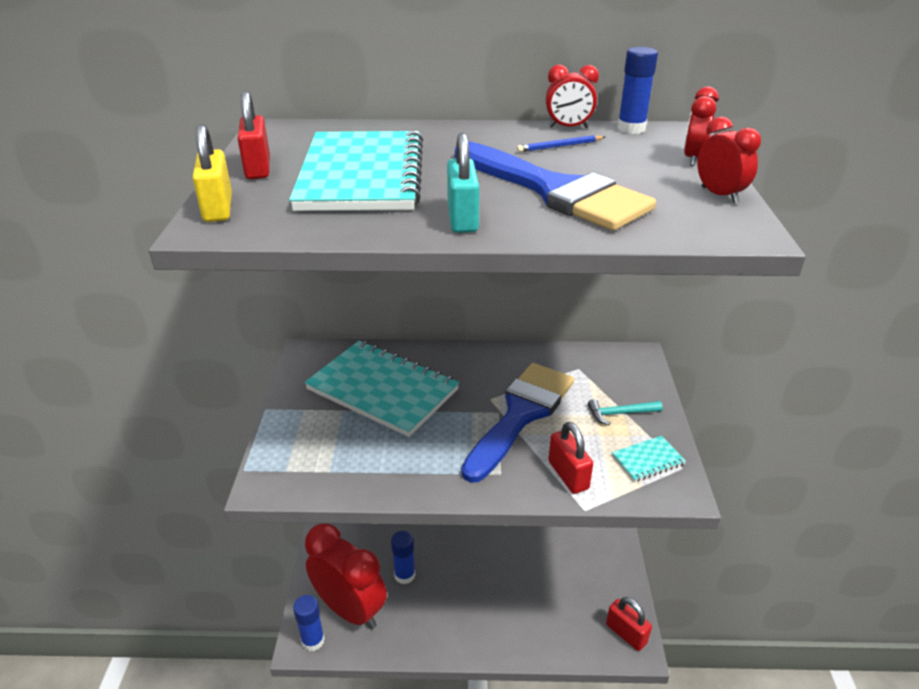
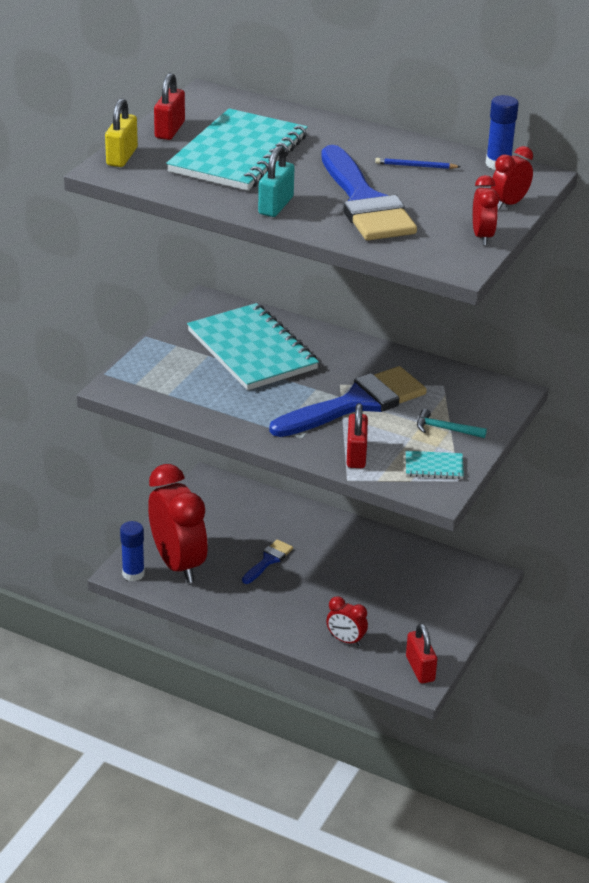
camera: 25 degrees right, 0 degrees up
blue glue stick [391,531,415,584] -> none
red clock [546,65,599,128] -> red clock moved to [326,597,368,646]
none -> blue brush [242,539,293,584]

